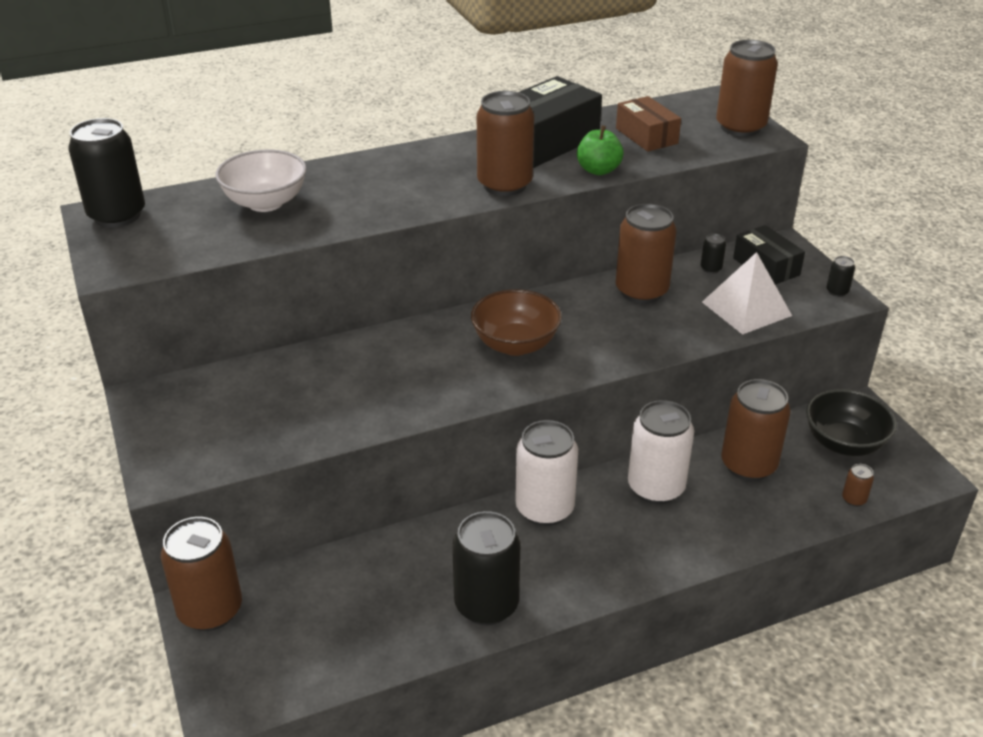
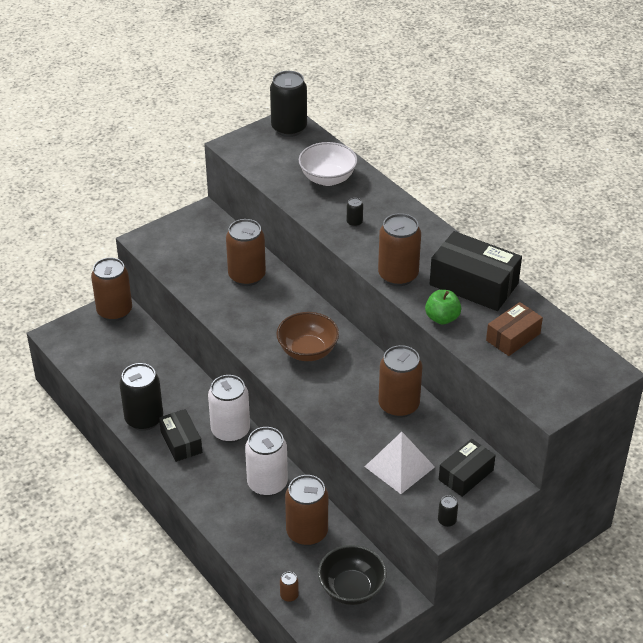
camera: 75 degrees right, 5 degrees up
black can [701,234,726,274] -> black can moved to [347,198,363,227]
brown can [716,40,778,137] -> brown can moved to [226,219,266,286]
none -> black box [159,409,202,462]

